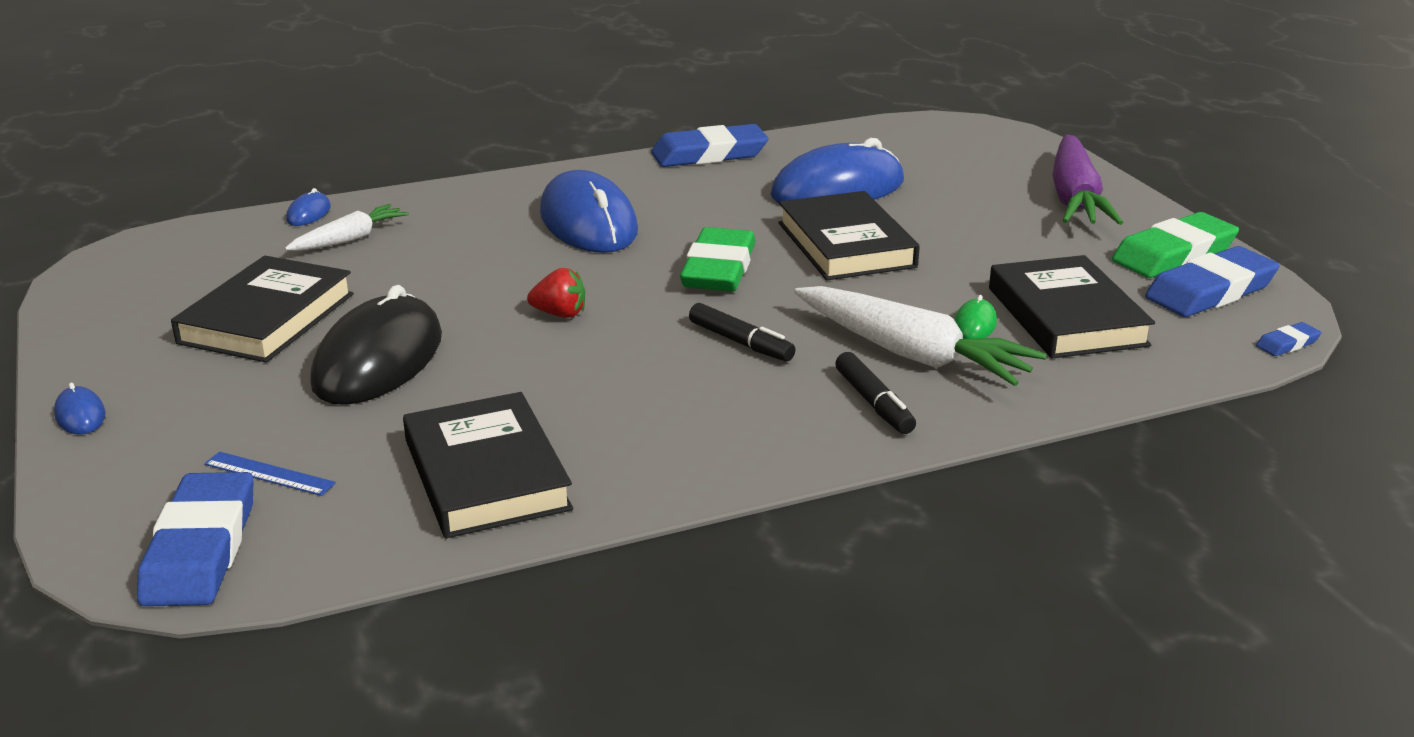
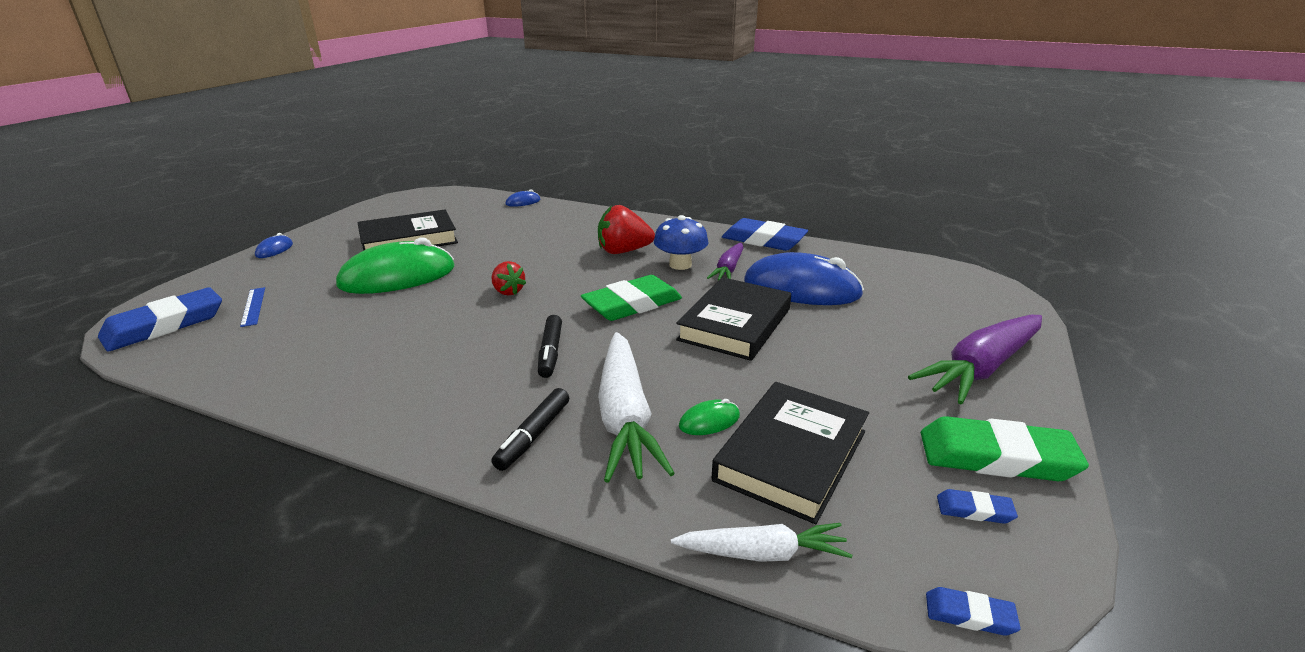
camera: 45 degrees right, 0 degrees up
white carrot [285,204,409,251] -> white carrot moved to [671,523,852,562]
black mouse [310,285,442,405] -> green mouse [336,237,454,294]
black book [403,392,573,538] -> none
blue mouse [540,170,638,253] -> red strawberry [598,205,655,254]
blue eraser [1145,246,1279,317] -> blue eraser [937,489,1018,524], size x0.45
none -> blue mushroom [654,215,709,270]
none -> purple carrot [707,243,744,281]

